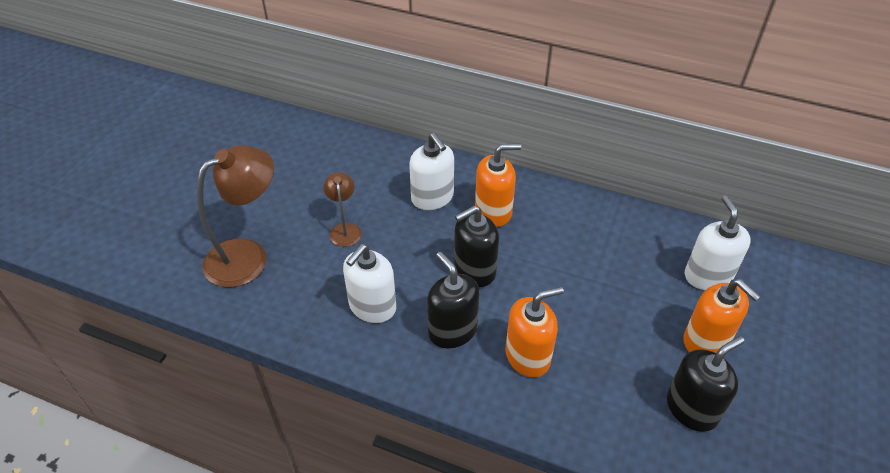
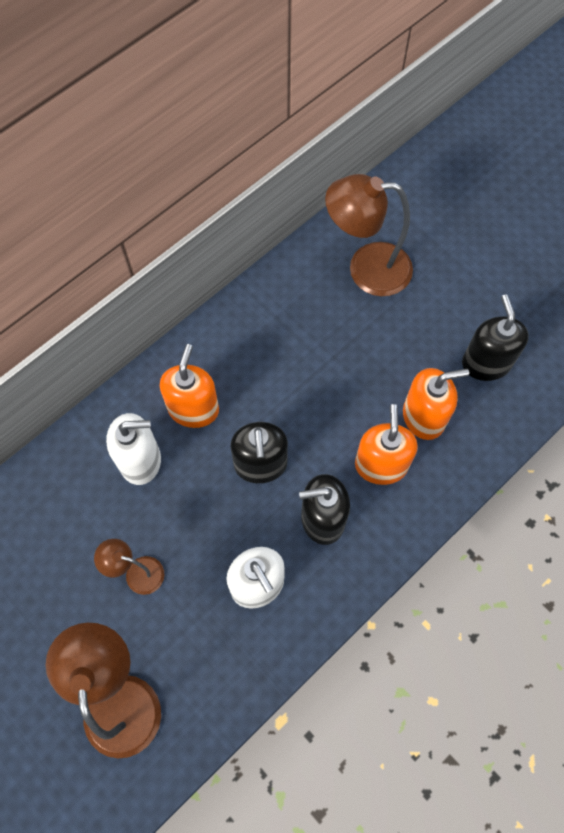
camera: 65 degrees left, 20 degrees up
orange soap dispenser [684,279,761,353] -> orange soap dispenser moved to [403,368,469,440]
white soap dispenser [685,195,751,290] -> brown lamp [325,174,413,296]

